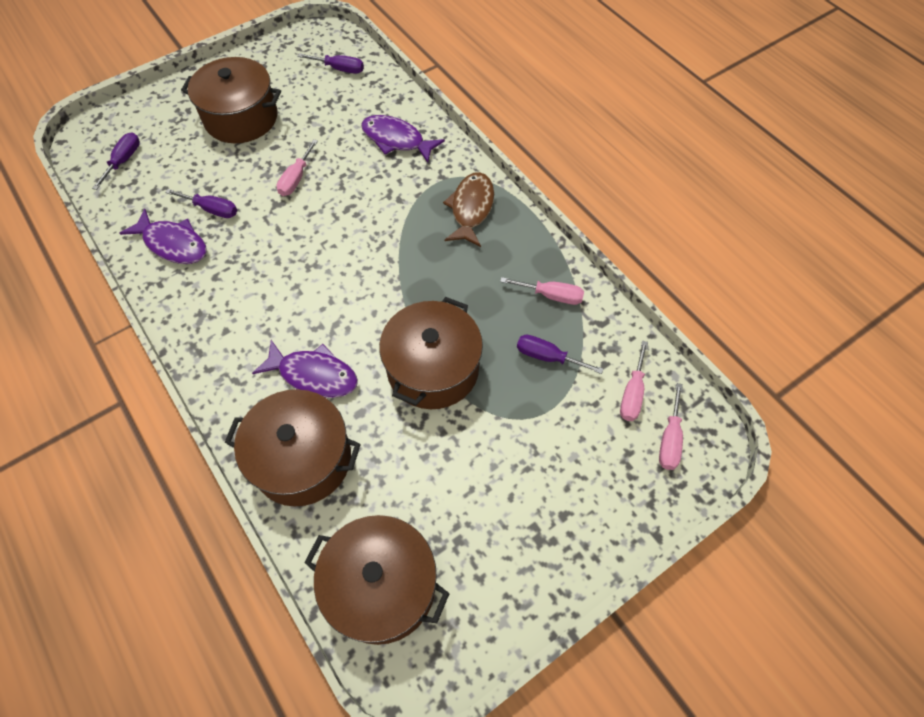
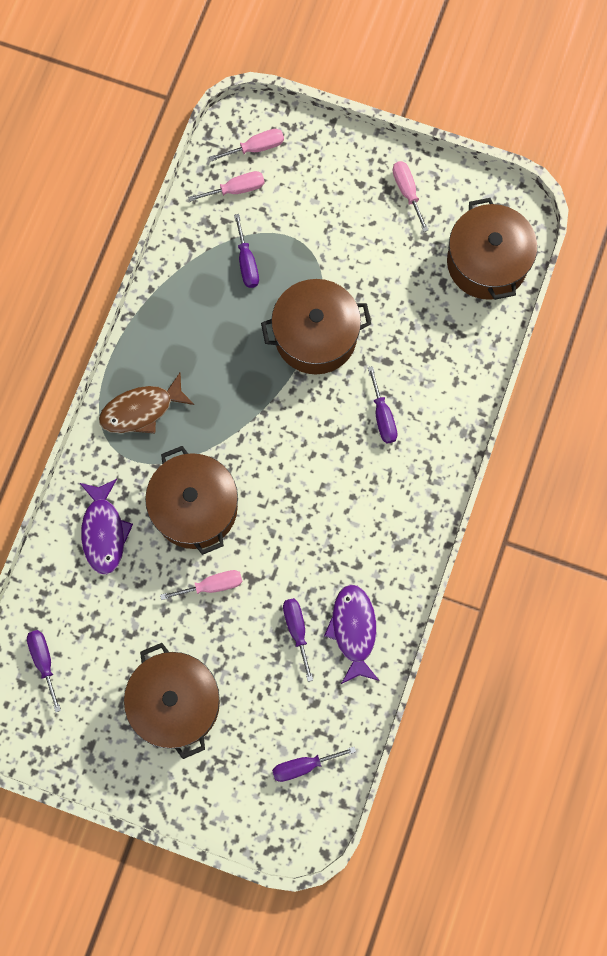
camera: 125 degrees left, 15 degrees up
brown pot [225,389,361,507] -> brown pot moved to [145,446,238,555]
purple fish [252,340,358,398] -> purple screwdriver [368,366,397,444]
pink screwdriver [500,277,584,305] -> pink screwdriver moved to [392,161,429,232]

